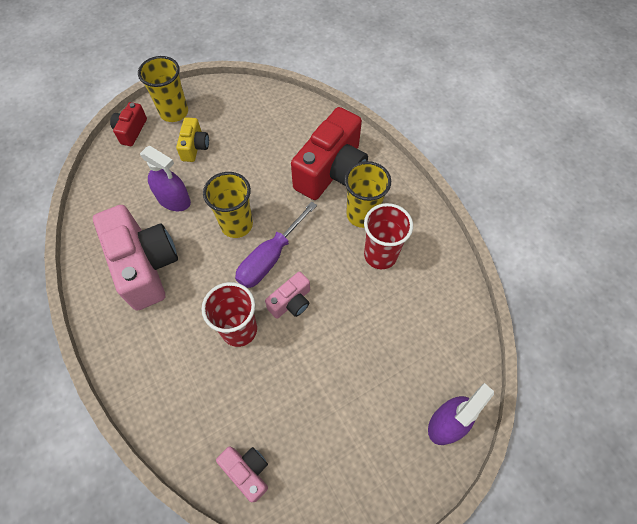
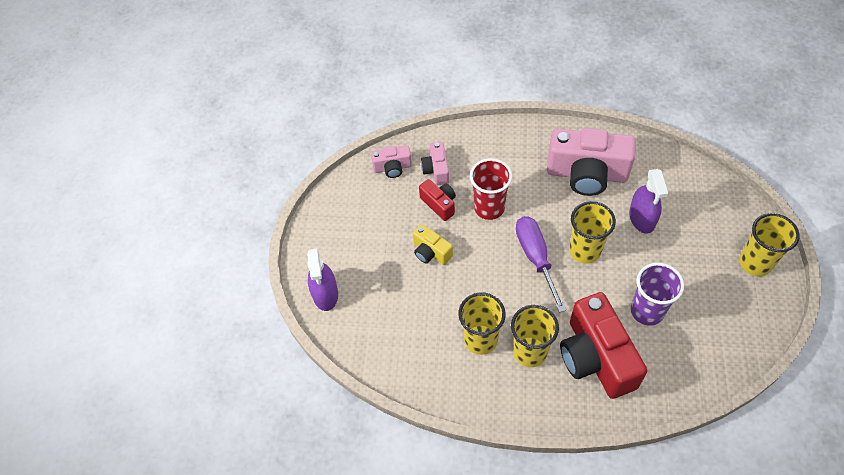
camera: 130 degrees right, 5 degrees down
red camera [110,102,147,146] -> red camera moved to [419,179,456,221]
purple spray bottle [140,145,191,211] -> purple spray bottle turned 75 degrees counterclockwise [629,169,668,234]
yellow camera [176,117,209,162] -> yellow camera moved to [413,224,453,265]
pink camera [265,271,310,319] -> pink camera moved to [421,142,449,185]
red cup [364,203,413,269] -> yellow cup [458,292,506,355]
none -> purple cup [631,263,684,326]

